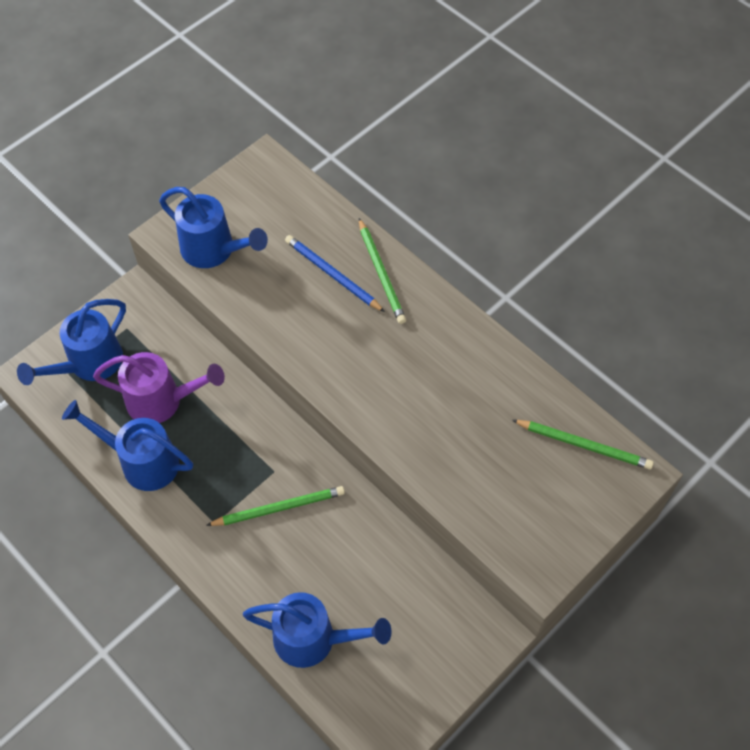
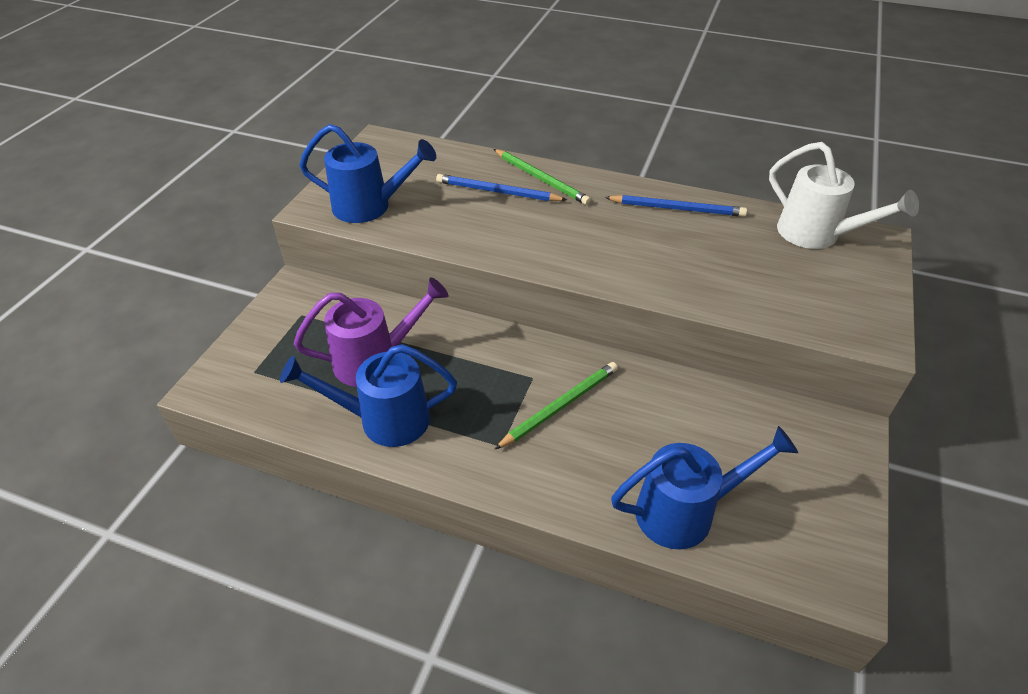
camera: 25 degrees left, 15 degrees down
blue watering can [17,299,126,385] -> none
green pencil [512,420,654,470] -> white watering can [769,142,919,249]
none -> blue pencil [605,195,747,217]

